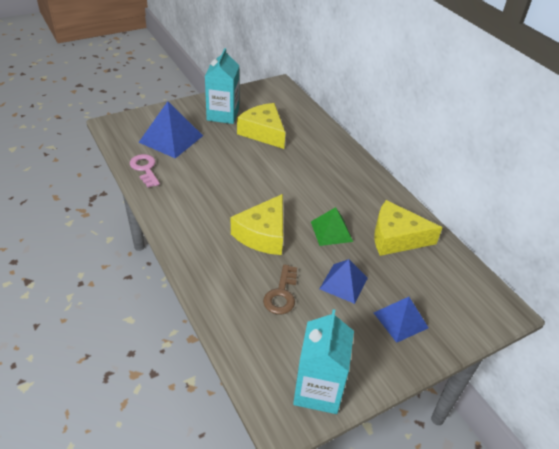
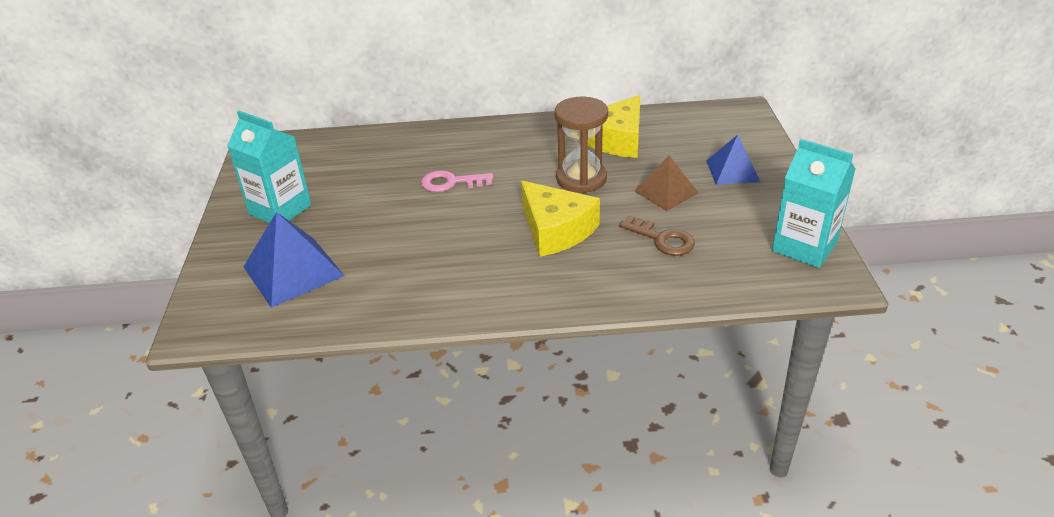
camera: 60 degrees left, 5 degrees down
pink key [130,154,160,188] -> pink key moved to [421,170,493,192]
yellow cheese [237,103,285,149] -> none
green pyramid [311,207,353,246] -> brown hourglass [555,97,608,193]
blue pyramid [320,259,368,304] -> brown pyramid [634,156,698,211]

